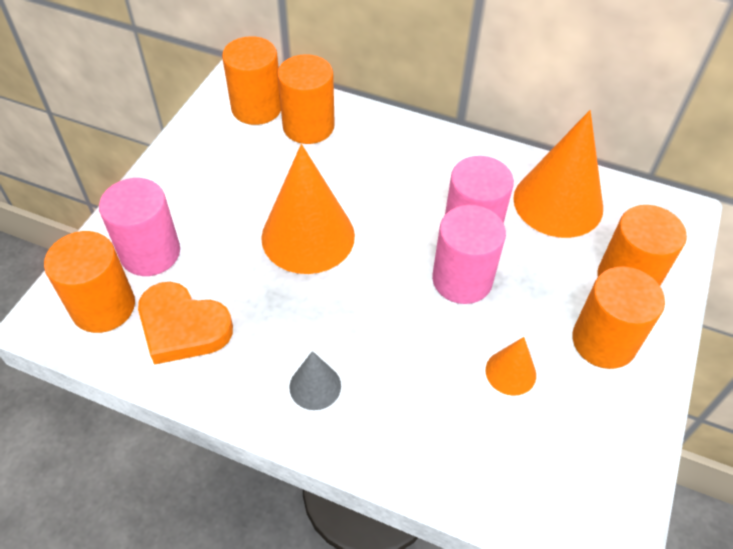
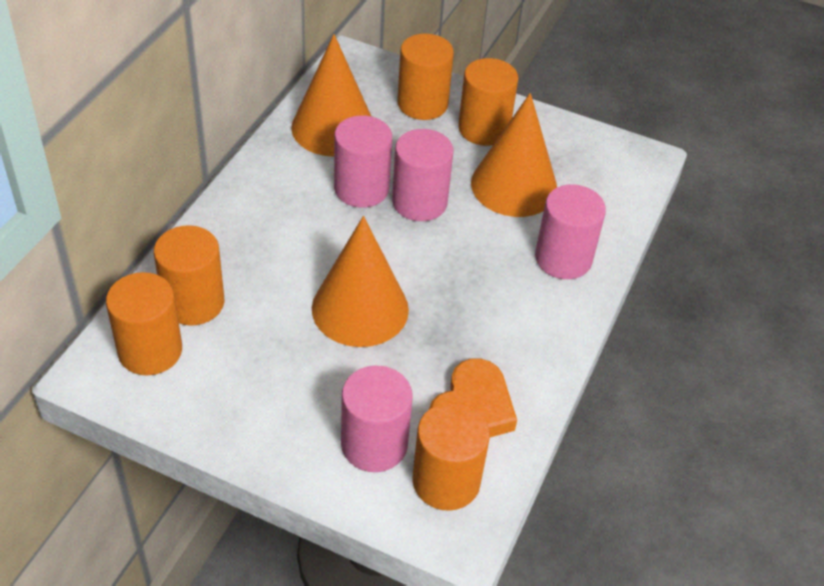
camera: 90 degrees left, 5 degrees down
grey cone [289,351,341,410] -> none
orange cone [486,337,536,396] -> orange cone [471,93,557,217], size x2.08
none -> pink cylinder [535,185,606,279]

